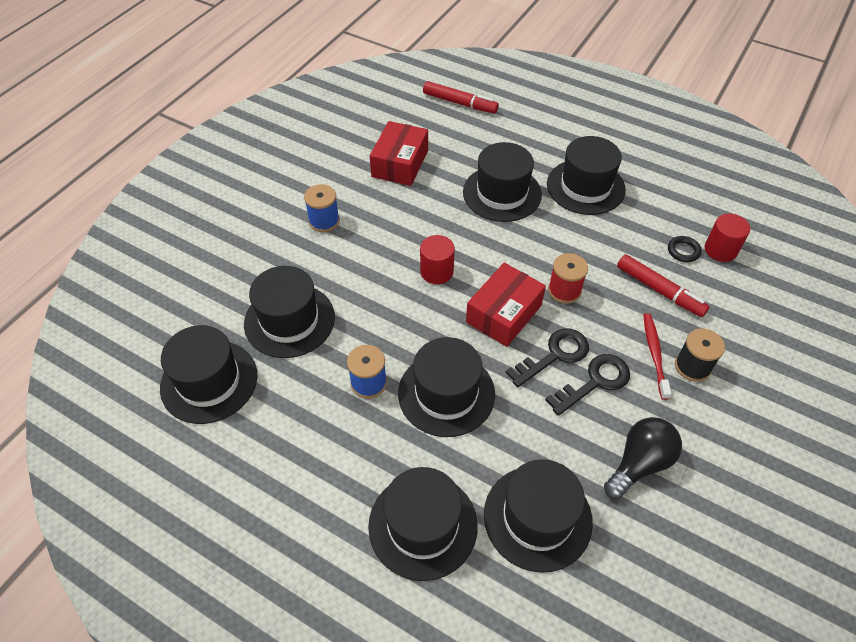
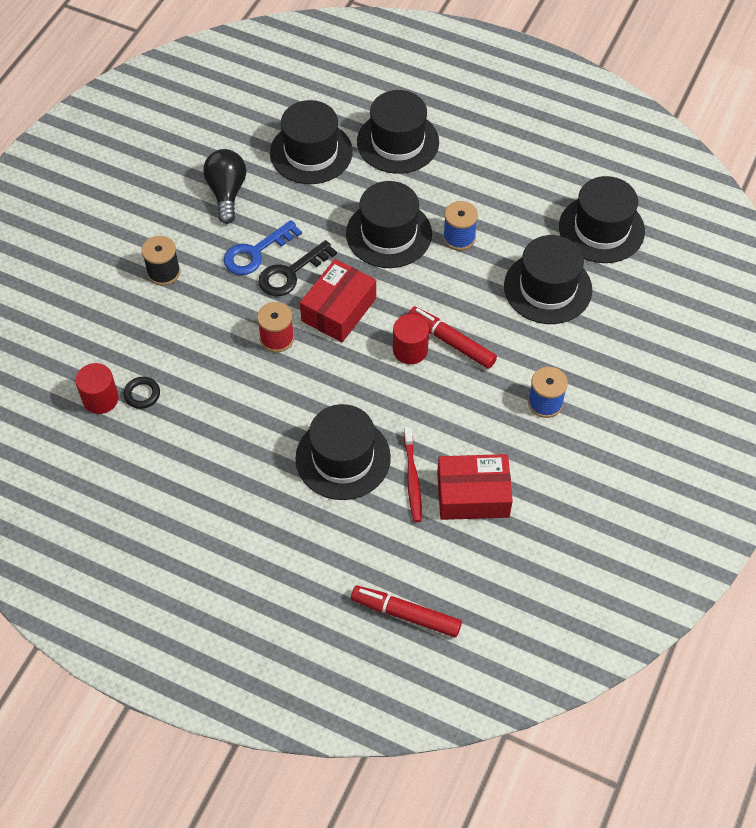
camera: 175 degrees right, 5 degrees up
red box [370,121,428,186] -> red box turned 75 degrees clockwise [437,454,513,520]
black key [545,354,630,416] -> blue key [223,220,302,275]
black hat [547,136,626,215] -> none
black light bulb [604,417,682,499] -> black light bulb turned 135 degrees clockwise [203,149,246,224]
red marker [617,254,710,317] -> red marker moved to [408,306,497,369]
red toothbrush [643,313,672,400] -> red toothbrush moved to [404,427,422,522]

